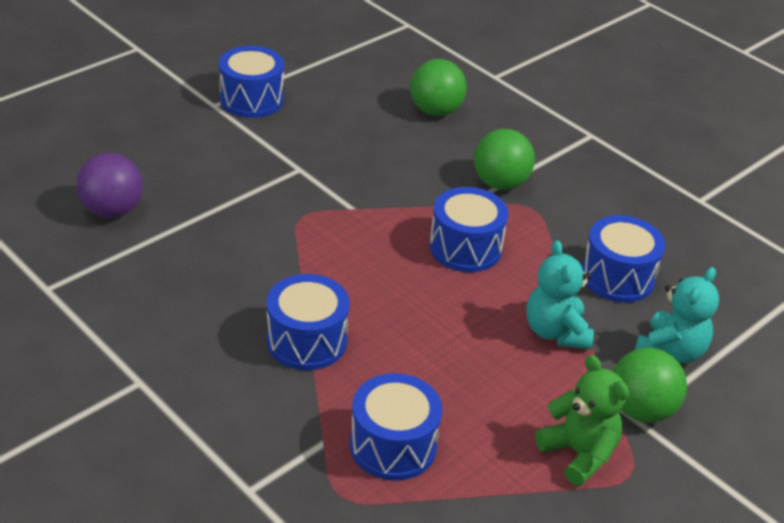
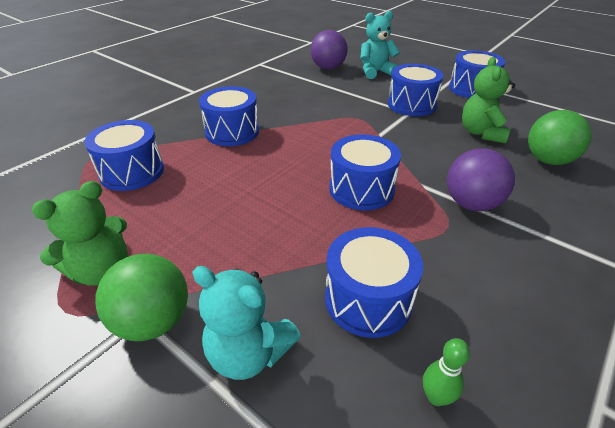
camera: 85 degrees right, 0 degrees up
green ball [474,129,535,190] -> purple ball [447,148,515,211]
turquoise teddy bear [526,240,594,349] -> turquoise teddy bear moved to [360,11,400,79]
none -> blue drum [388,64,444,116]
none -> green bowling pin [423,338,470,406]
none -> green teddy bear [462,57,515,144]

